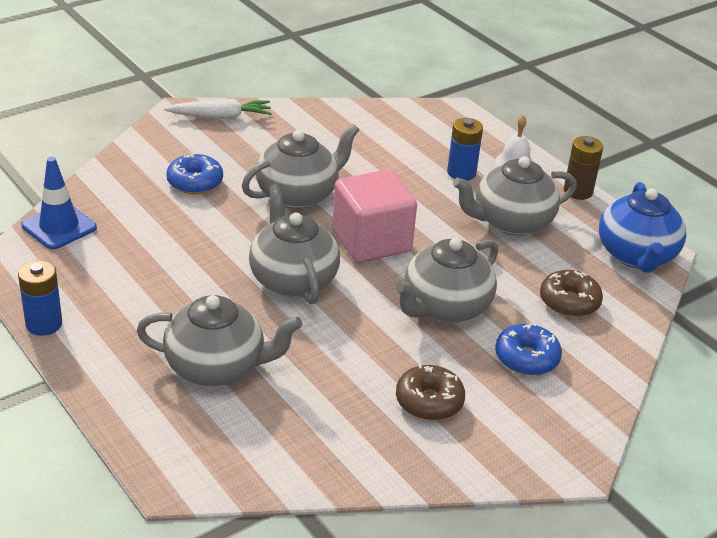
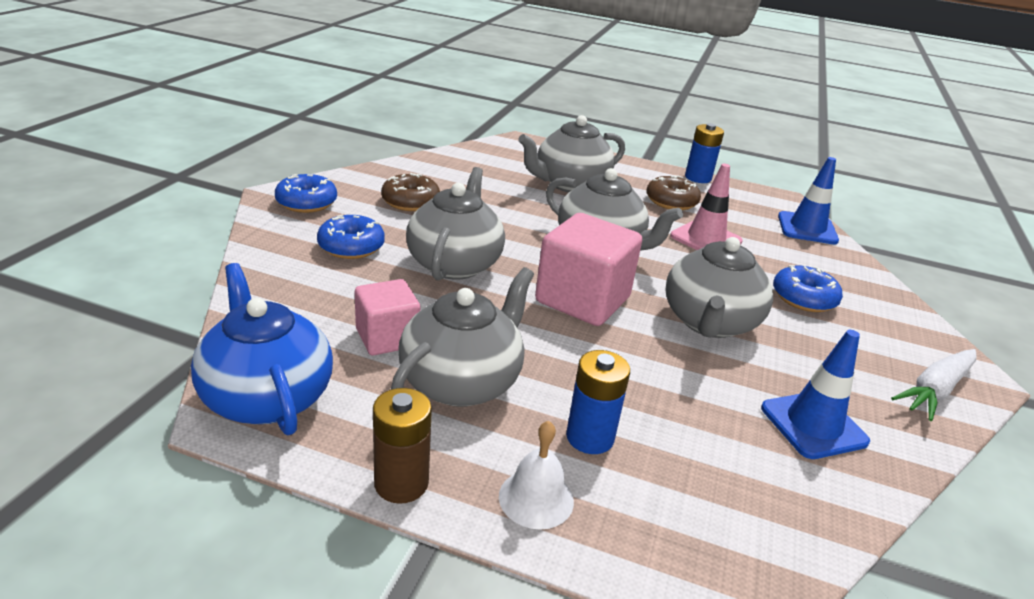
camera: 145 degrees right, 5 degrees down
brown donut [540,270,603,317] -> brown donut moved to [646,176,701,210]
none -> blue donut [275,174,337,213]
none -> pink cube [355,279,421,355]
none -> pink traffic cone [670,164,743,250]
none -> blue traffic cone [761,330,870,459]

